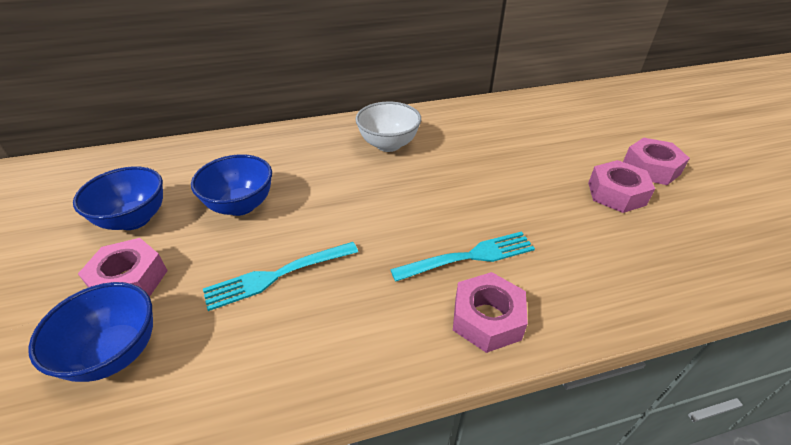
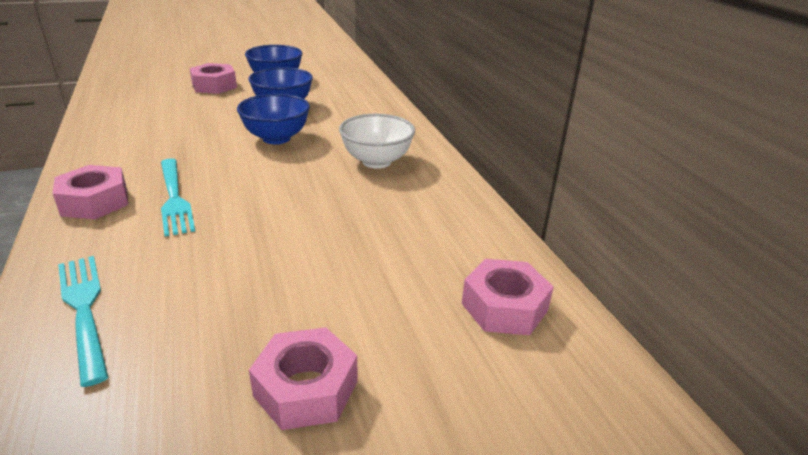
camera: 85 degrees right, 10 degrees down
blue bowl [28,282,153,382] -> blue bowl moved to [237,94,310,144]
turquoise fork [203,242,358,311] -> turquoise fork moved to [58,256,108,387]
pink nut [588,160,655,213] -> pink nut moved to [462,259,554,335]

